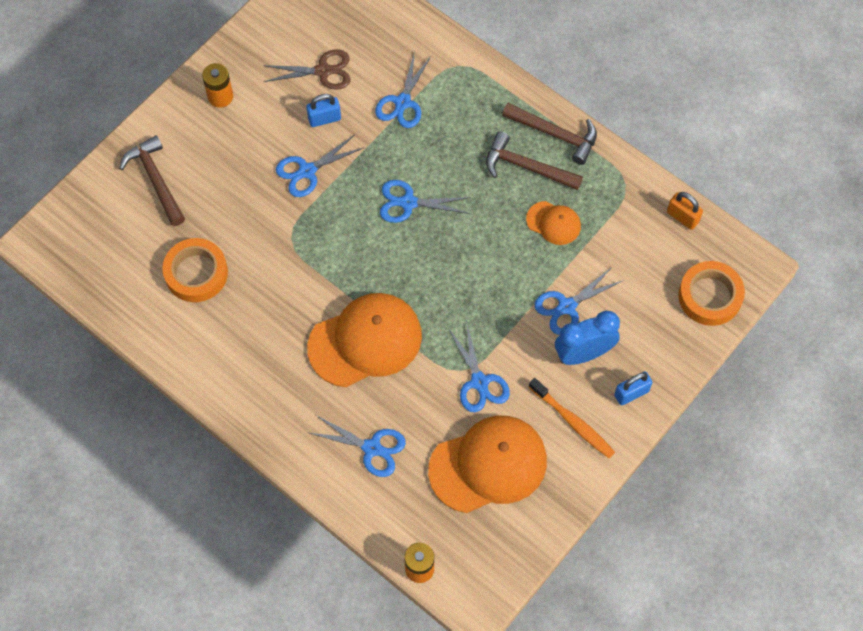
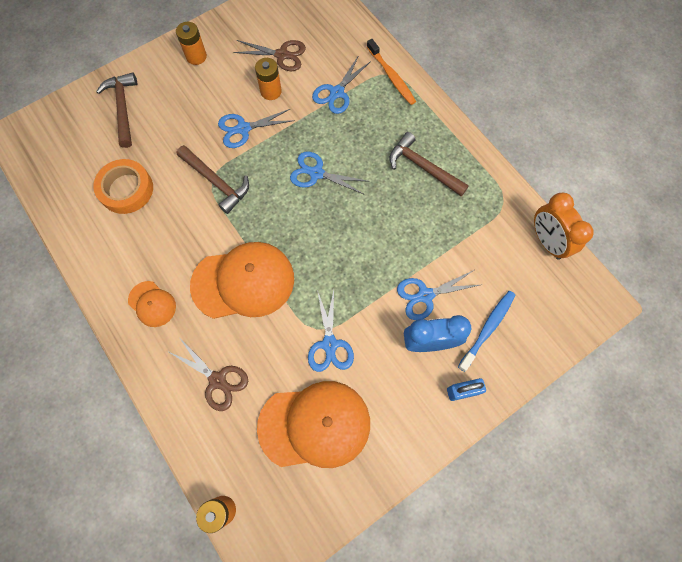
camera: 15 degrees right, 5 degrees up
blue padlock [306,94,341,127] -> orange battery [255,58,282,100]
blue scissors [309,415,406,477] -> brown scissors [167,337,248,411]
brown hammer [502,103,597,165] -> brown hammer moved to [177,145,249,214]
orange cap [526,201,581,245] -> orange cap moved to [128,281,176,327]
orange toothbrush [529,378,615,458] -> orange toothbrush moved to [367,39,416,105]
orange padlock [667,192,703,230] -> orange clock [534,193,594,260]
orange tape [678,261,745,326] -> none
none -> blue toothbrush [458,291,516,372]

